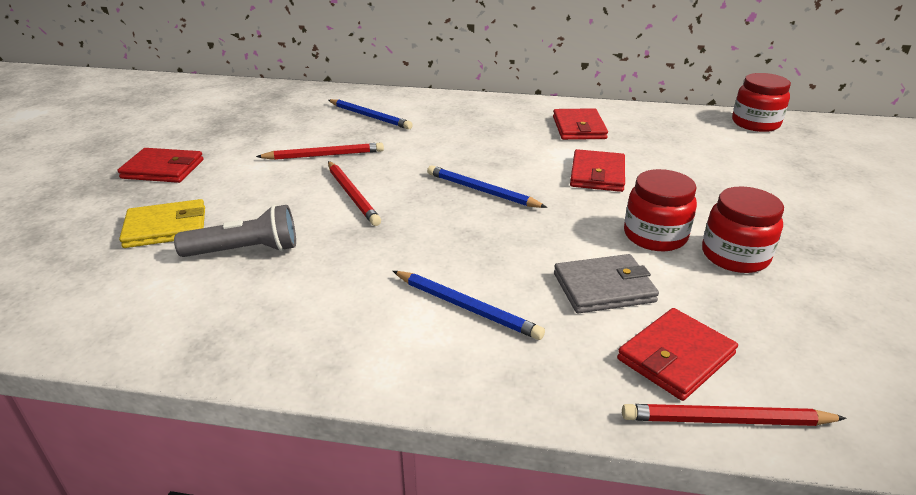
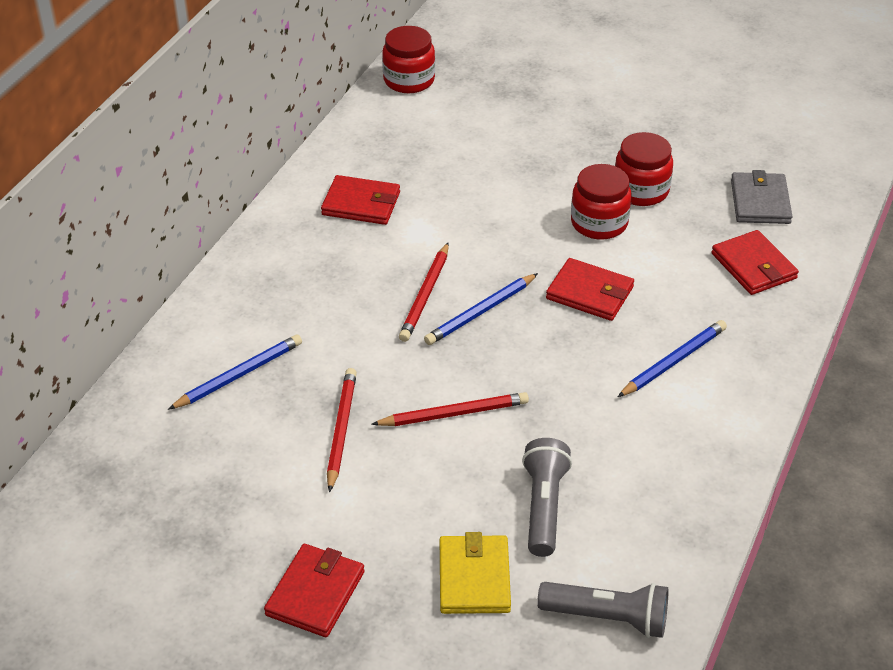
camera: 75 degrees left, 10 degrees up
grey wallet [554,254,659,313] -> grey wallet moved to [731,170,793,224]
red wallet [570,149,625,192] -> red wallet moved to [546,258,634,321]
red pencil [622,404,846,426] -> red pencil moved to [399,242,449,342]
none -> grey flashlight [537,582,668,638]

